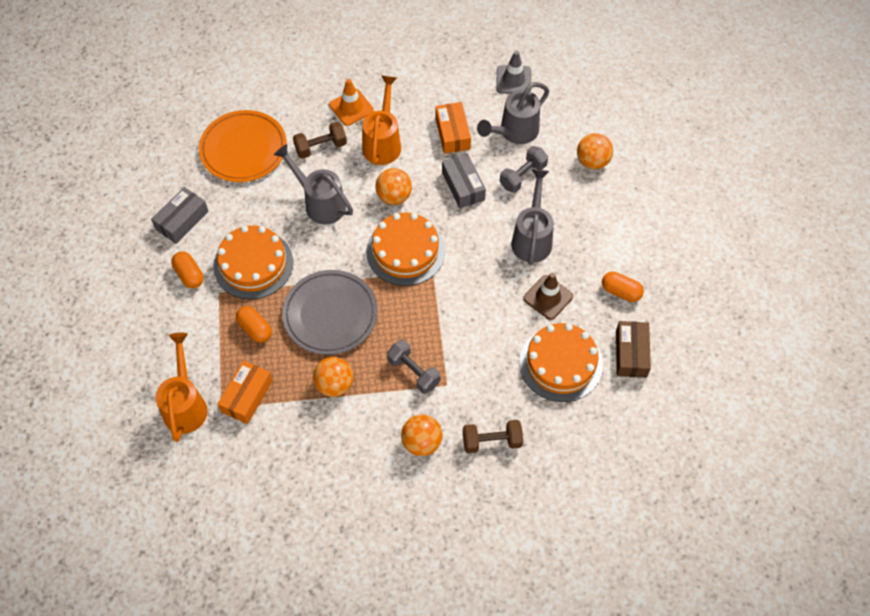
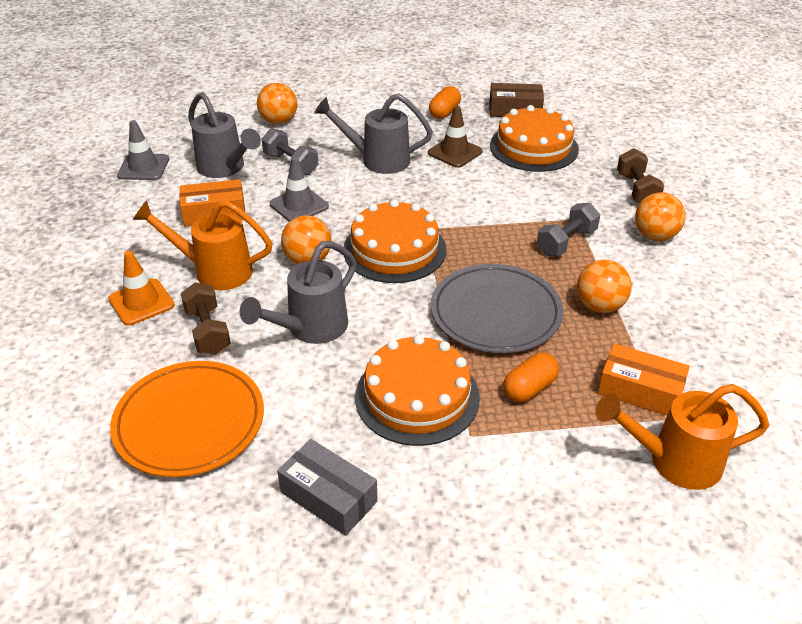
camera: 90 degrees left, 20 degrees down
orange capsule [171,252,203,288] -> none
grey box [442,153,486,208] -> grey traffic cone [270,157,329,222]

